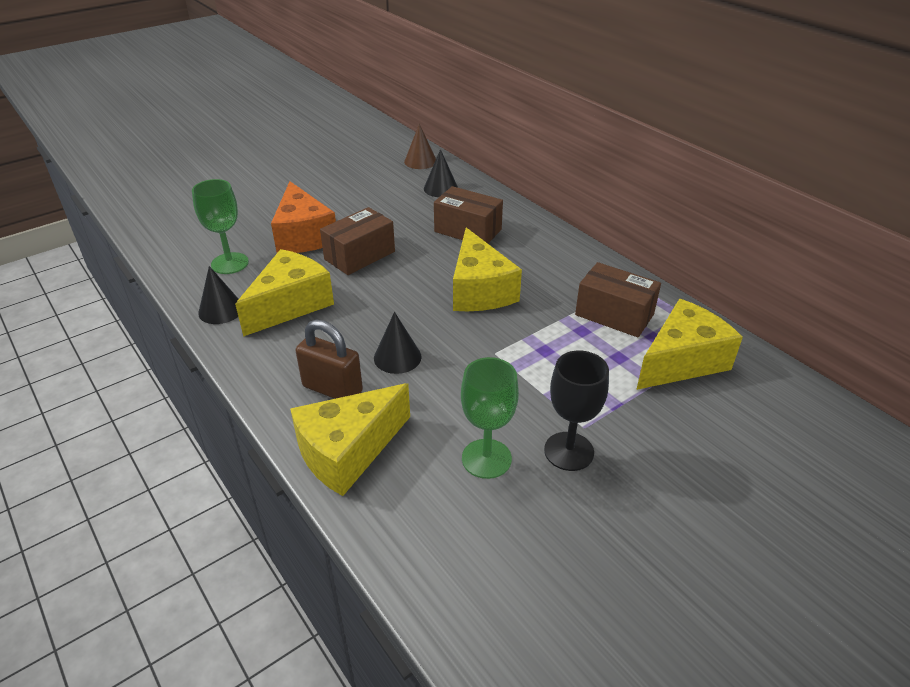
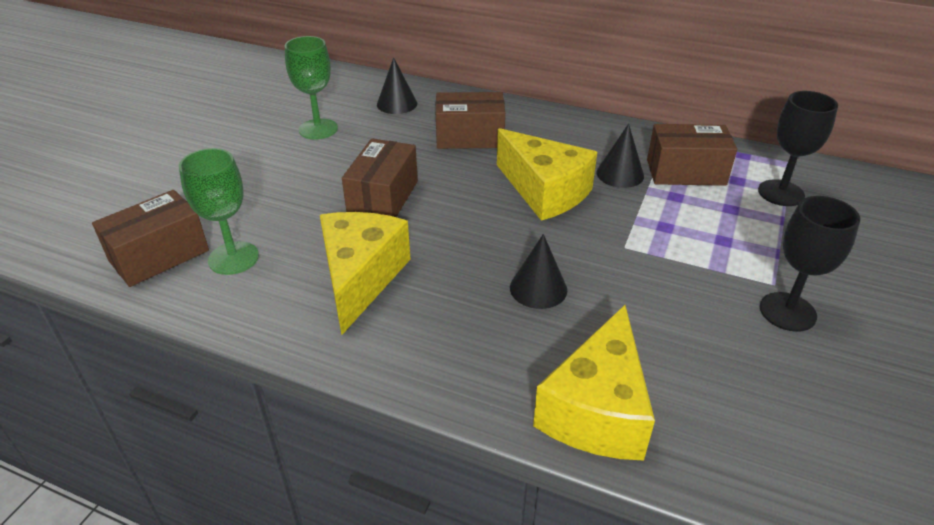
camera: 30 degrees left, 0 degrees up
black cone [198,266,238,324] -> black cone moved to [597,124,644,188]
orange cheese [271,181,336,253] -> none
brown padlock [295,320,363,399] -> none
brown cone [404,124,436,169] -> none
green goblet [461,357,519,479] -> green goblet moved to [285,36,338,139]
yellow cheese [636,299,743,390] -> black goblet [758,91,838,206]
none -> brown box [92,190,209,287]

